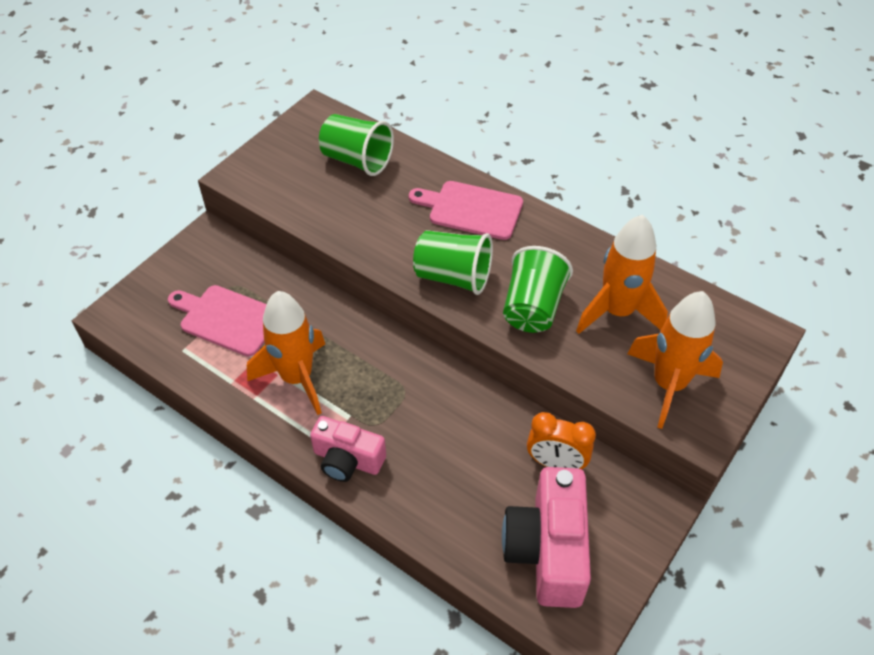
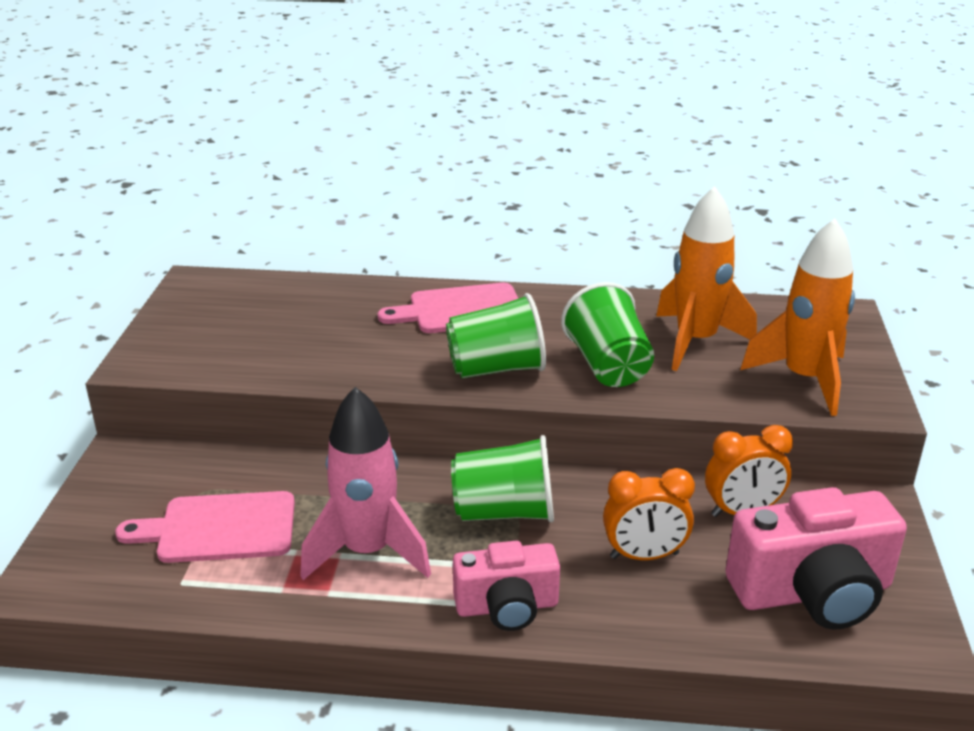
camera: 30 degrees left, 20 degrees down
orange rocket [247,291,325,415] -> pink rocket [300,387,431,580]
green cup [319,114,394,176] -> green cup moved to [451,435,554,522]
pink camera [502,467,591,608] -> pink camera turned 75 degrees counterclockwise [725,487,907,630]
none -> orange clock [603,468,695,560]

